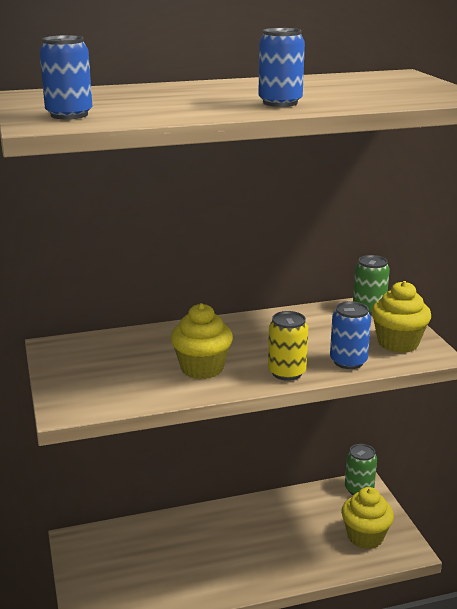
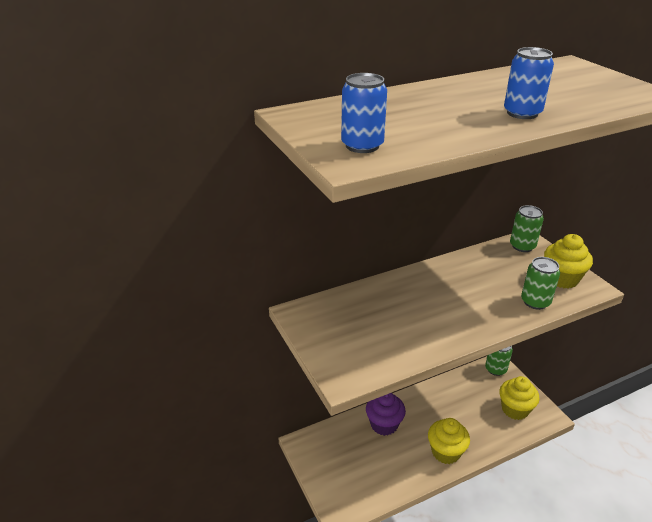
camera: 10 degrees left, 10 degrees up
yellow cupcake [170,303,233,379] -> yellow cupcake moved to [428,418,470,464]
yellow can [268,311,308,381] -> none
blue can [330,301,371,369] -> green can [521,257,560,310]
none -> purple cupcake [366,393,406,436]

